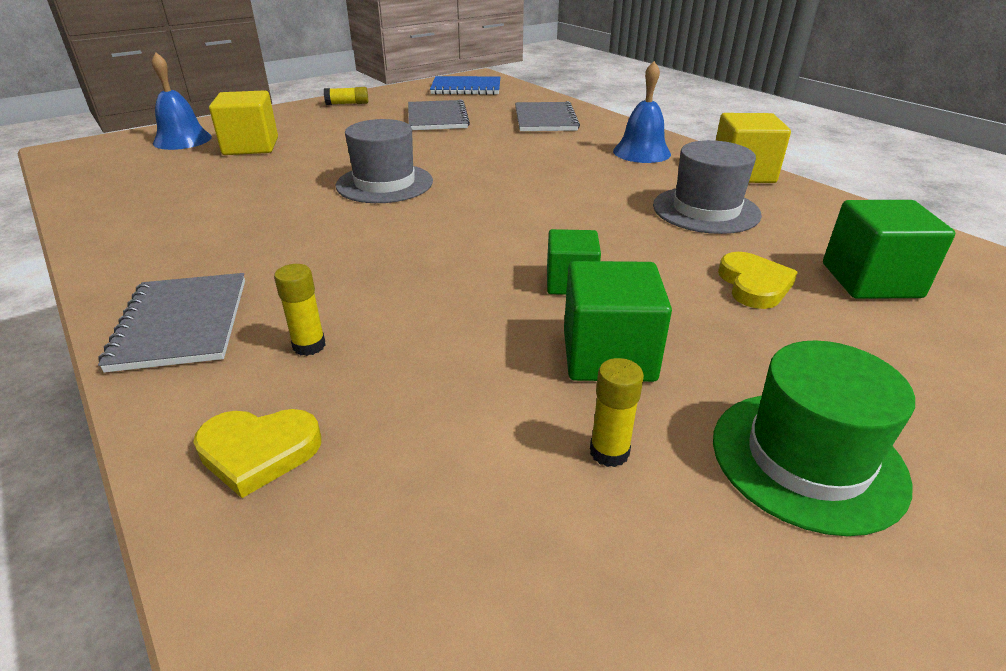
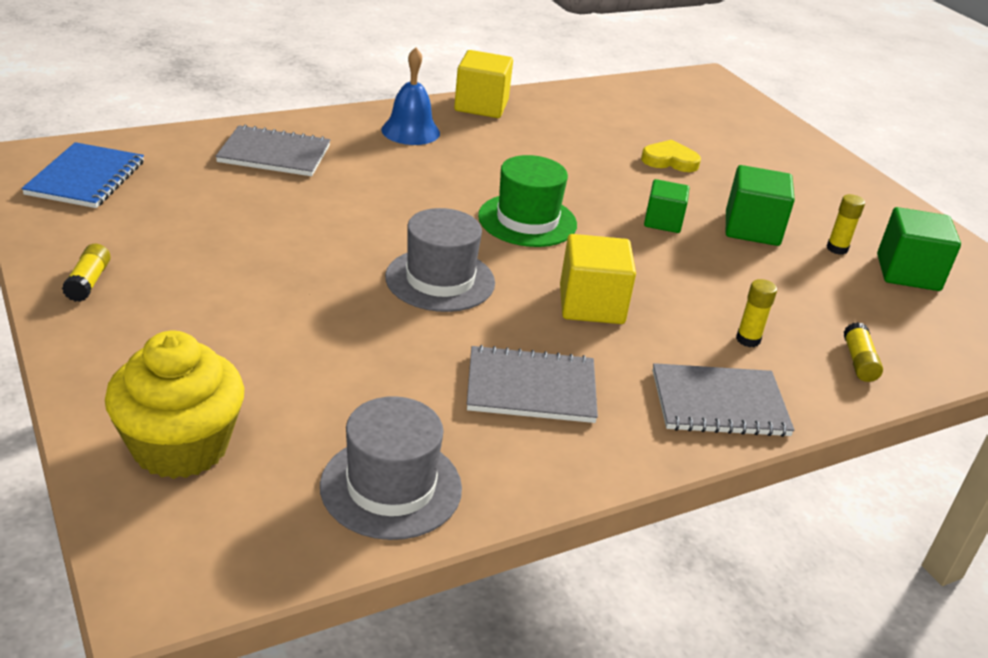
camera: 85 degrees left, 0 degrees up
blue bell [152,52,212,150] -> yellow cupcake [105,331,244,479]
yellow heart [193,409,321,498] -> yellow glue stick [844,322,883,382]
yellow cube [209,90,278,155] -> yellow cube moved to [560,234,636,324]
grey notebook [408,99,470,130] -> grey notebook moved to [467,345,598,423]
grey hat [653,140,762,234] -> grey hat moved to [320,396,462,540]
green hat [713,341,915,536] -> green hat moved to [478,155,577,247]
green cube [823,200,955,299] -> green cube moved to [877,207,961,291]

